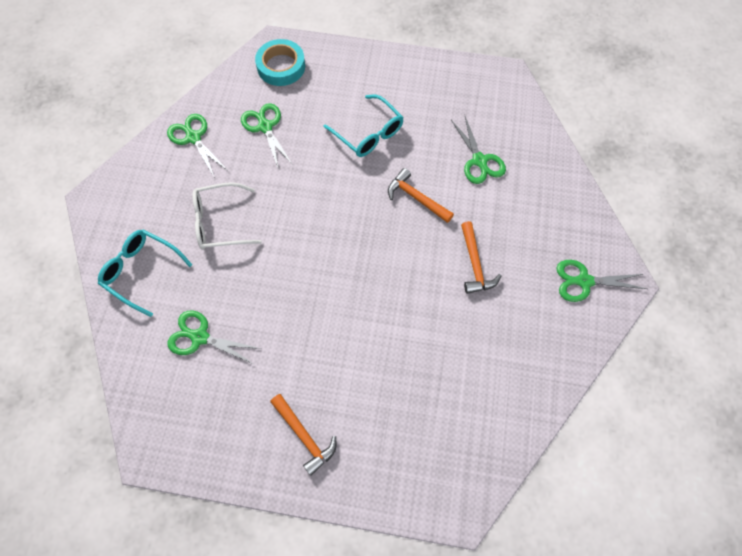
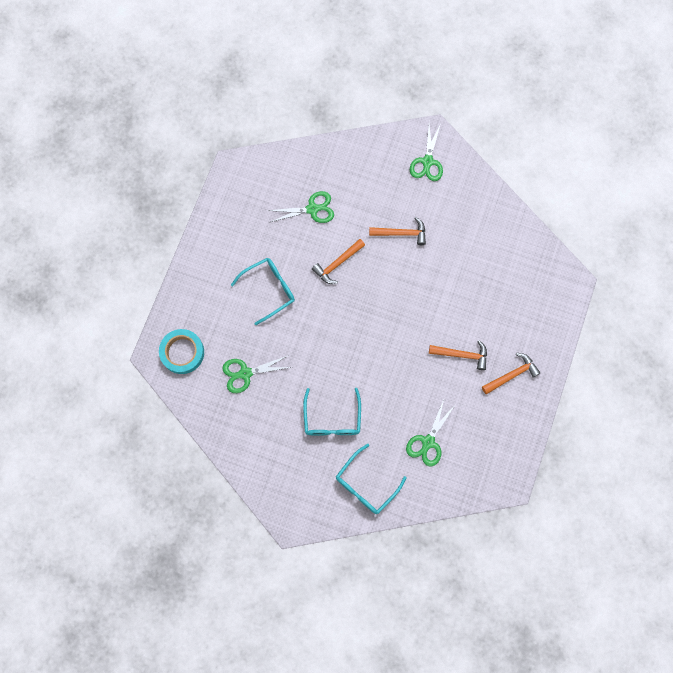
camera: 80 degrees left, 10 degrees up
green scissors [167,114,228,178] -> none
white glasses [192,182,262,250] -> turquoise glasses [303,388,361,436]
none -> orange hammer [429,340,487,370]

